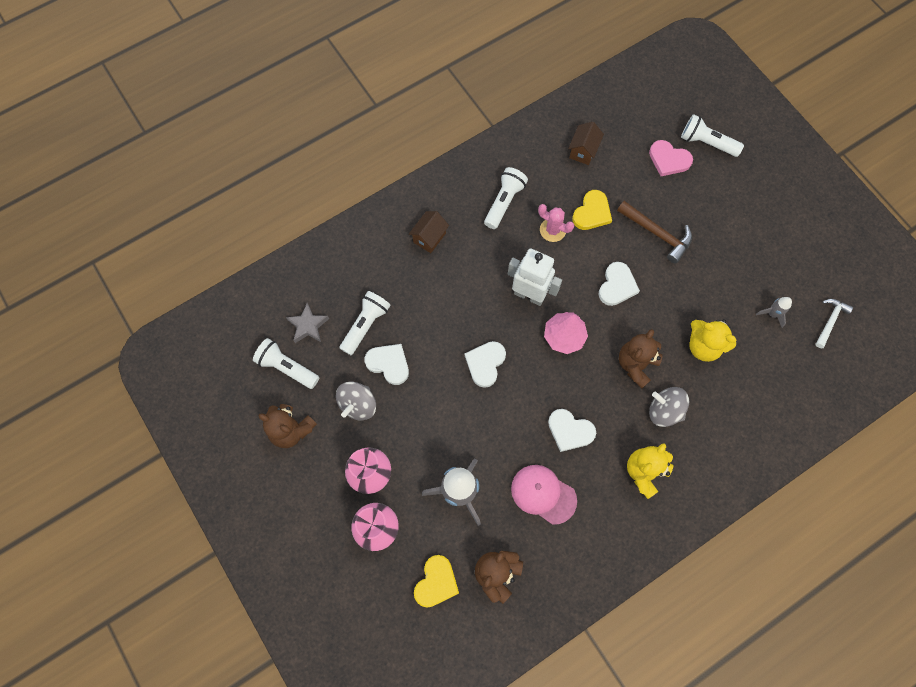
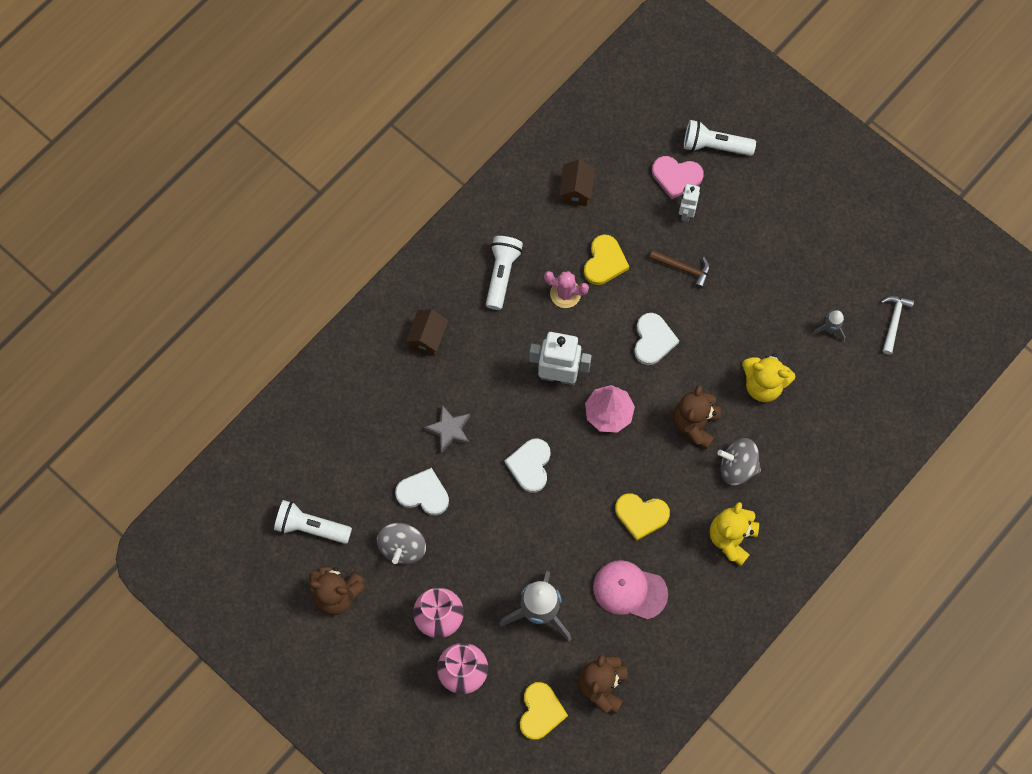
camera: 15 degrees left, 0 degrees up
grey star [286,303,329,343] -> grey star moved to [424,405,470,453]
white flashlight [340,291,390,355] -> none
white heart [548,409,596,452] -> yellow heart [615,493,670,541]
brown hammer [617,201,692,264] -> brown hammer [649,250,710,289], size x0.66
none -> white robot [679,184,700,222]

